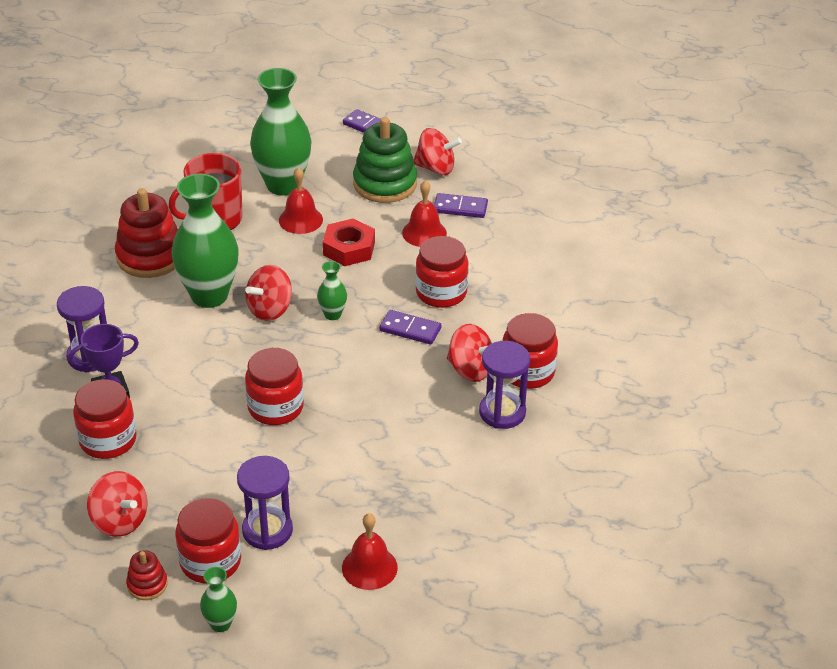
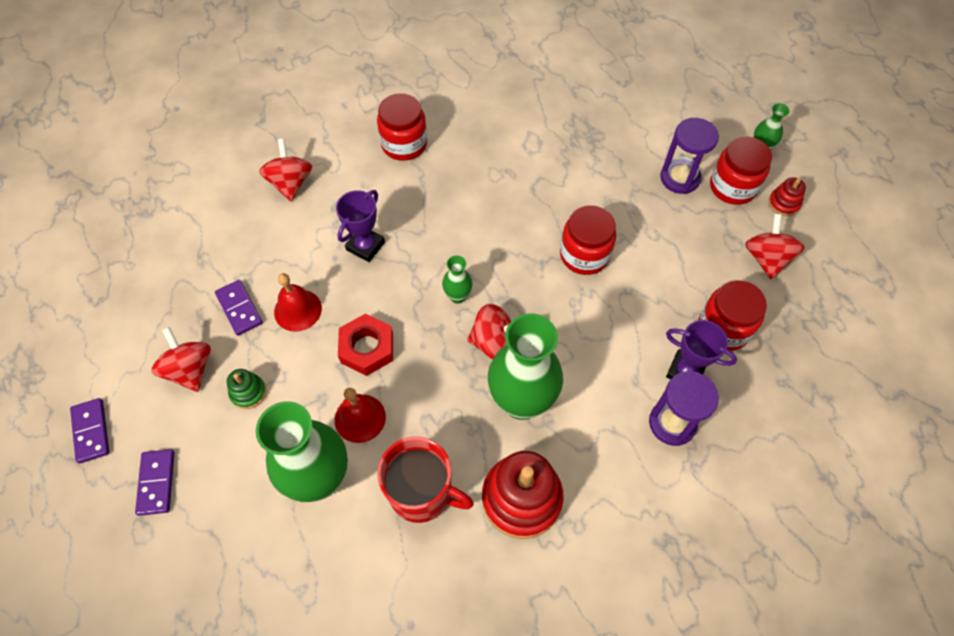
camera: 130 degrees left, 20 degrees up
red bell [342,513,398,590] -> none
green stacking toy [353,117,417,203] -> green stacking toy [227,369,266,409], size x0.48
purple domino [379,310,441,345] -> purple domino moved to [70,398,109,463]
red jar [415,236,469,308] -> purple trophy [336,190,385,262]
red spinning top [447,324,492,382] -> red spinning top moved to [259,139,312,201]
purple hourglass [479,341,530,429] -> none

